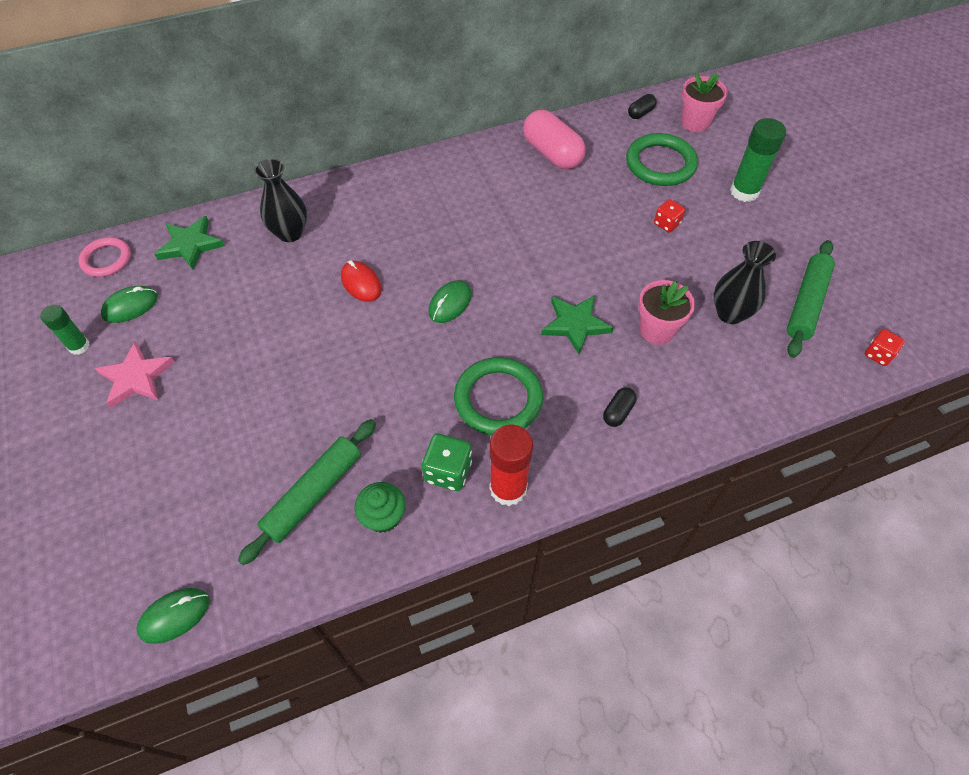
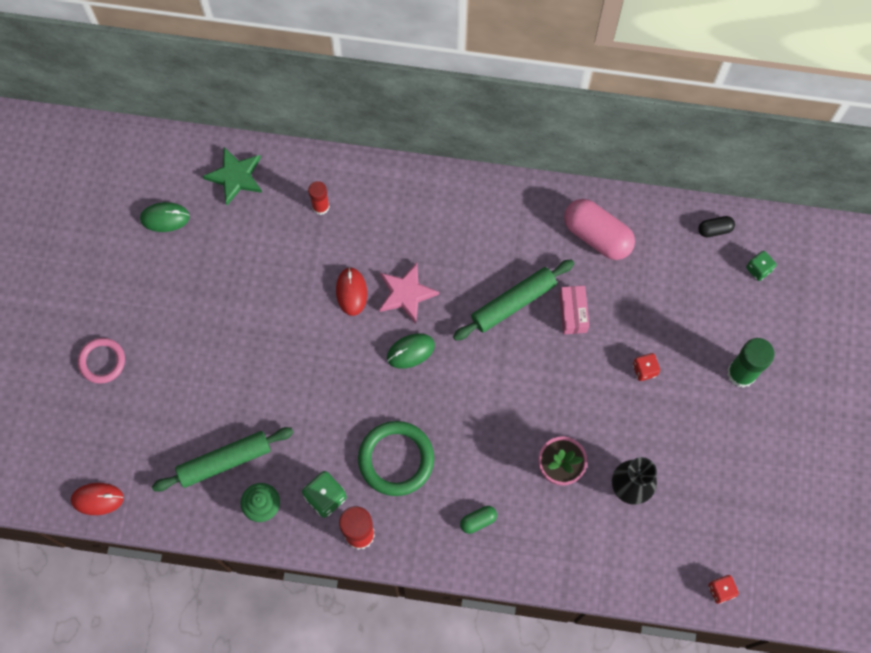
camera: 30 degrees right, 15 degrees up
green glue stick [40,305,90,355] -> none
pink ring [78,237,131,277] -> pink ring moved to [78,338,125,384]
pink star [95,342,175,408] -> pink star moved to [379,263,439,324]
green mouse [137,588,209,644] -> red mouse [71,483,124,515]
black vase [254,159,307,242] -> red glue stick [308,181,330,215]
pink capsule [523,110,585,169] -> pink capsule turned 45 degrees counterclockwise [564,199,635,260]
green star [541,295,613,355] -> none
black capsule [603,387,636,427] -> green capsule [460,506,497,534]
green ring [626,133,698,186] -> none
pink flower pot [681,73,728,132] -> green dice [746,251,776,281]
green rolling pin [787,240,835,358] -> green rolling pin moved to [453,259,574,341]
none -> pink box [559,286,589,334]

